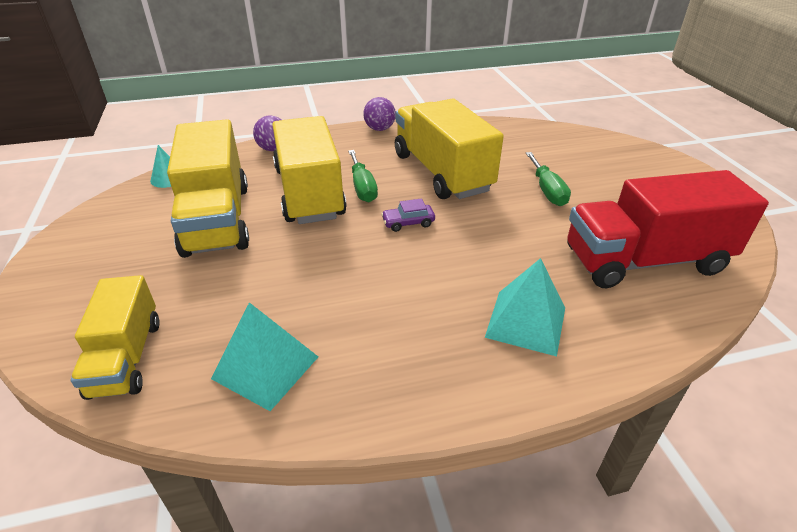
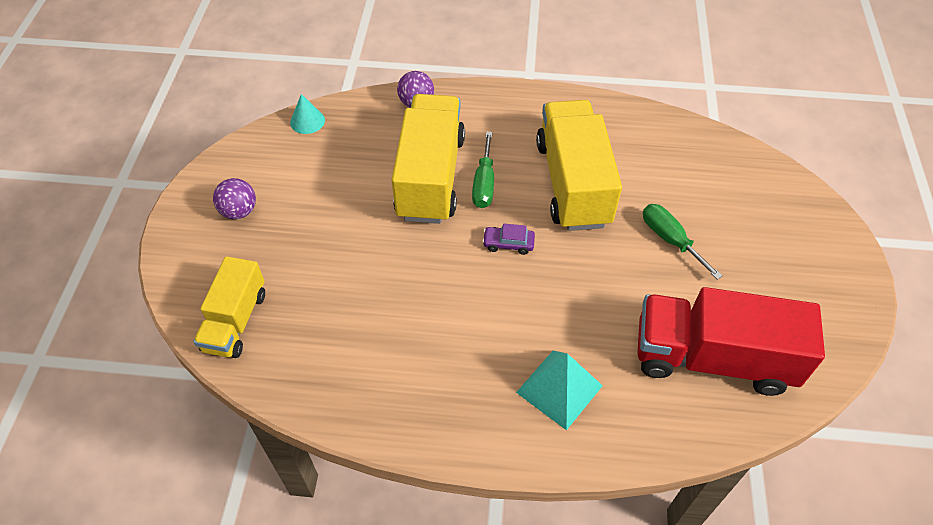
camera: 20 degrees right, 15 degrees up
yellow truck [167,119,249,258] -> none
turquoise pyramid [211,302,318,411] -> none
purple ball [363,97,396,131] -> purple ball moved to [213,178,256,219]
green screwdriver [526,152,571,206] -> green screwdriver turned 135 degrees clockwise [643,204,722,280]

